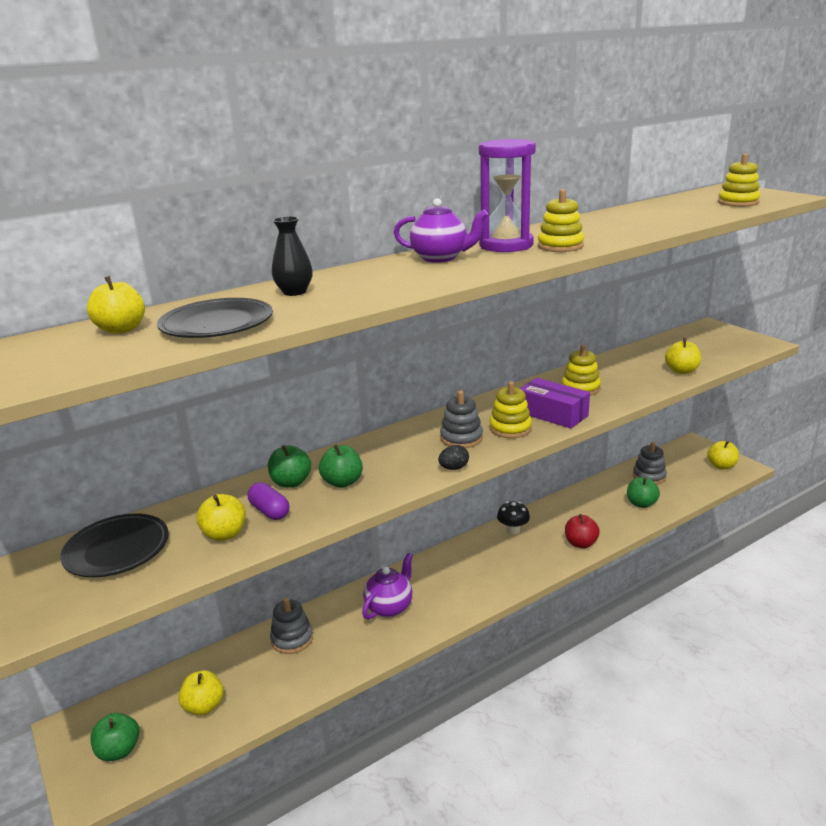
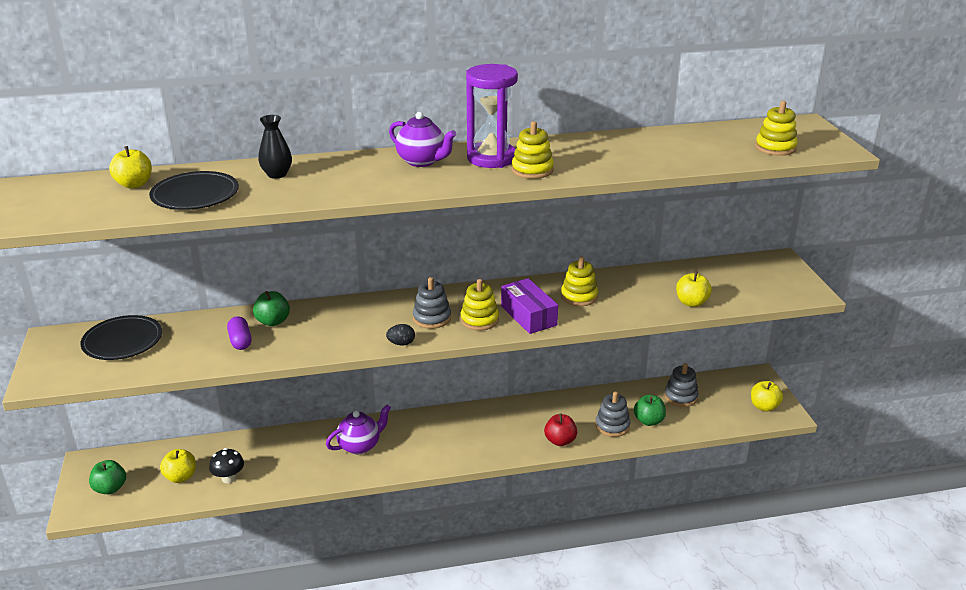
camera: 20 degrees right, 5 degrees up
yellow apple [196,494,246,541] -> none
grey stacking toy [270,598,313,654] -> grey stacking toy moved to [595,391,631,437]
green apple [319,444,363,488] -> none
black mushroom [497,501,530,534] -> black mushroom moved to [209,448,244,483]

